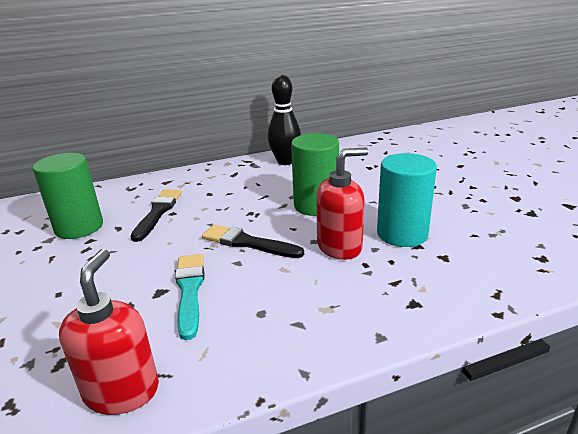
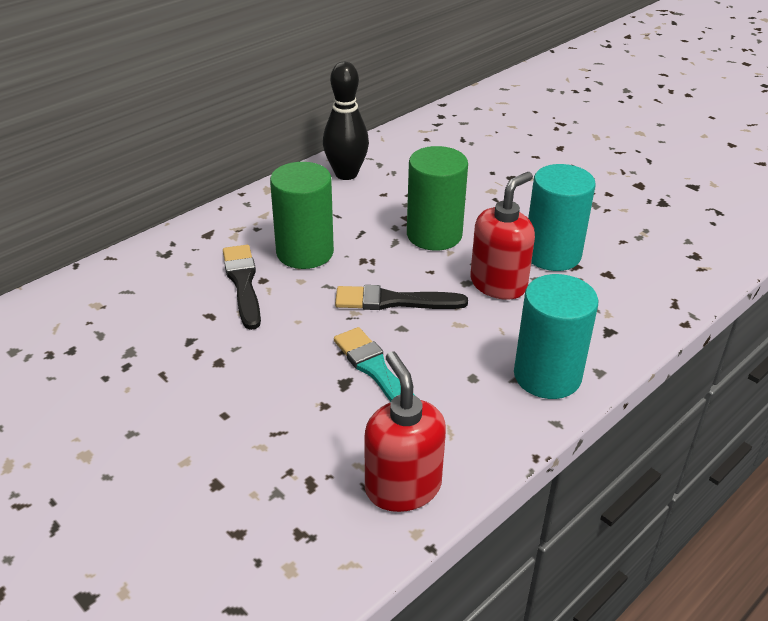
camera: 25 degrees left, 10 degrees up
green cylinder [33,153,103,239] -> green cylinder moved to [270,162,334,269]
none -> turquoise cylinder [514,274,598,399]

